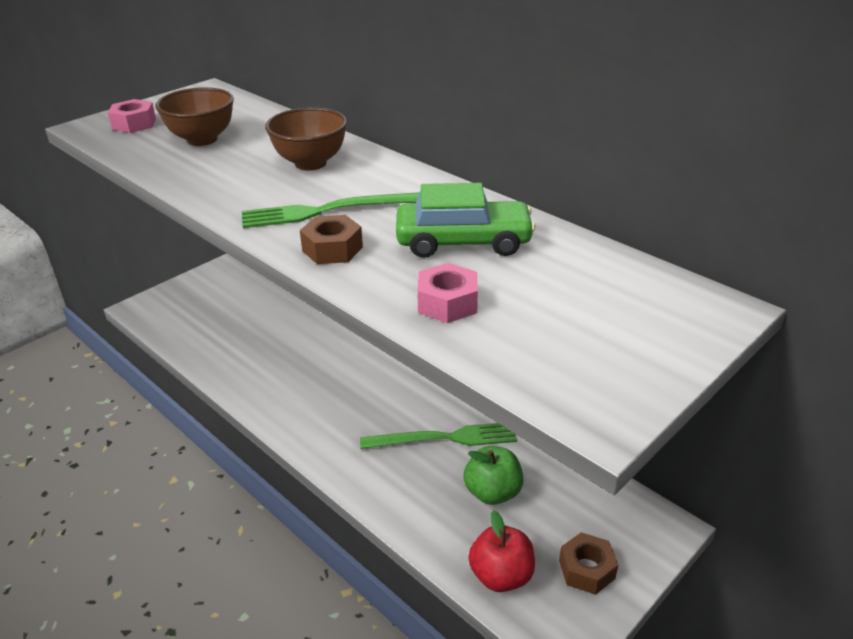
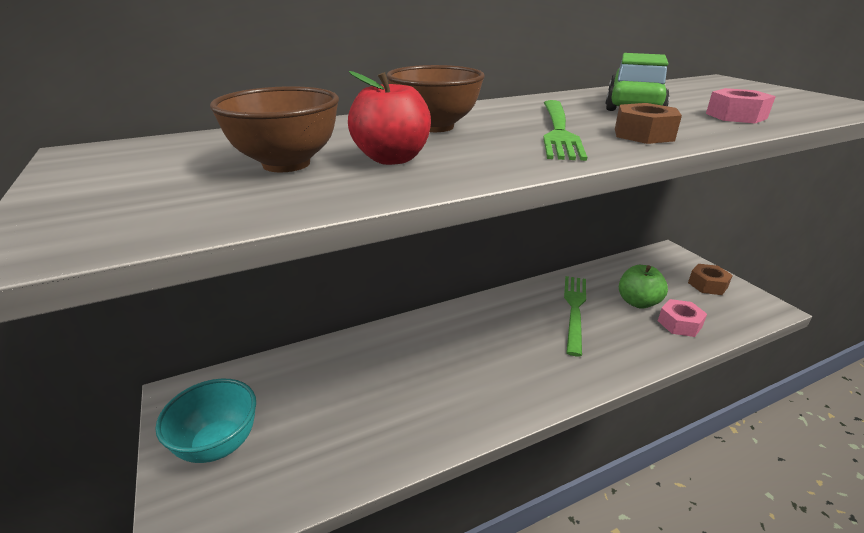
camera: 70 degrees left, 5 degrees down
pink nut [108,99,156,133] -> pink nut moved to [658,299,707,337]
red apple [468,510,535,592] -> red apple moved to [348,71,431,165]
none -> turquoise bowl [155,379,256,463]

